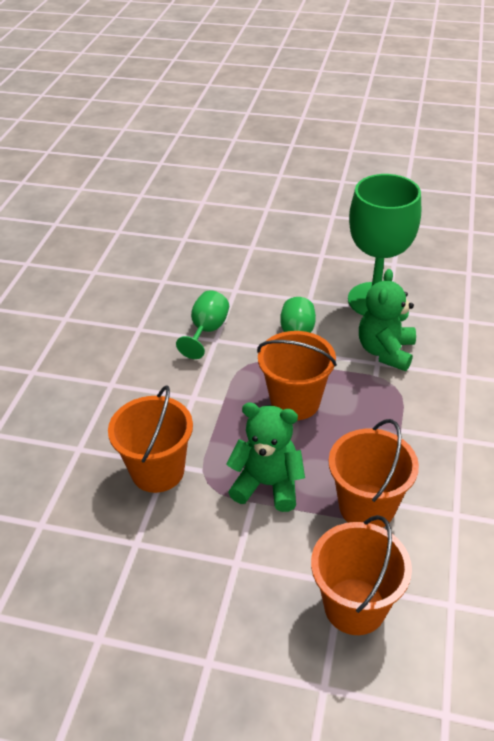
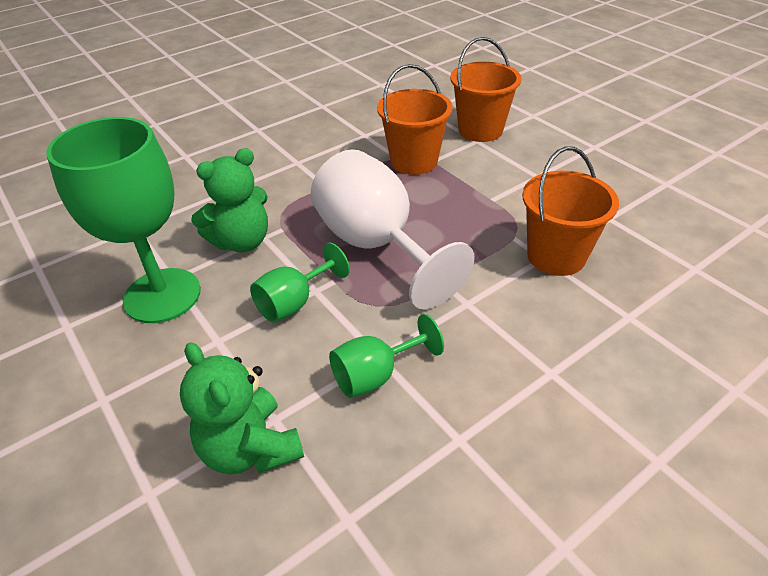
camera: 140 degrees left, 0 degrees up
green teddy bear [226,403,305,512] -> green teddy bear moved to [180,342,304,474]
orange bucket [257,331,337,420] -> white goblet [311,149,475,309]

